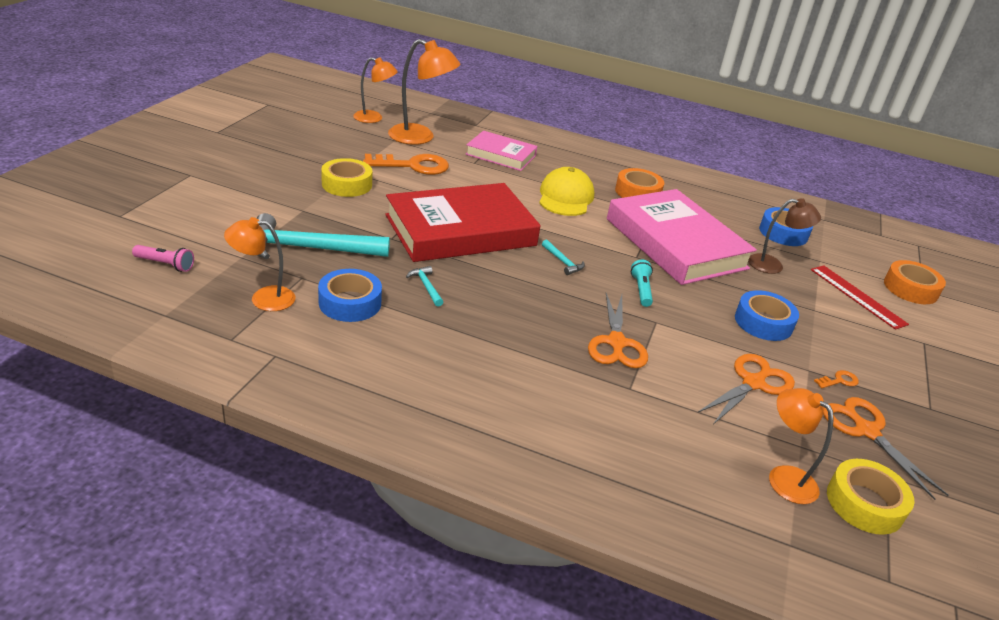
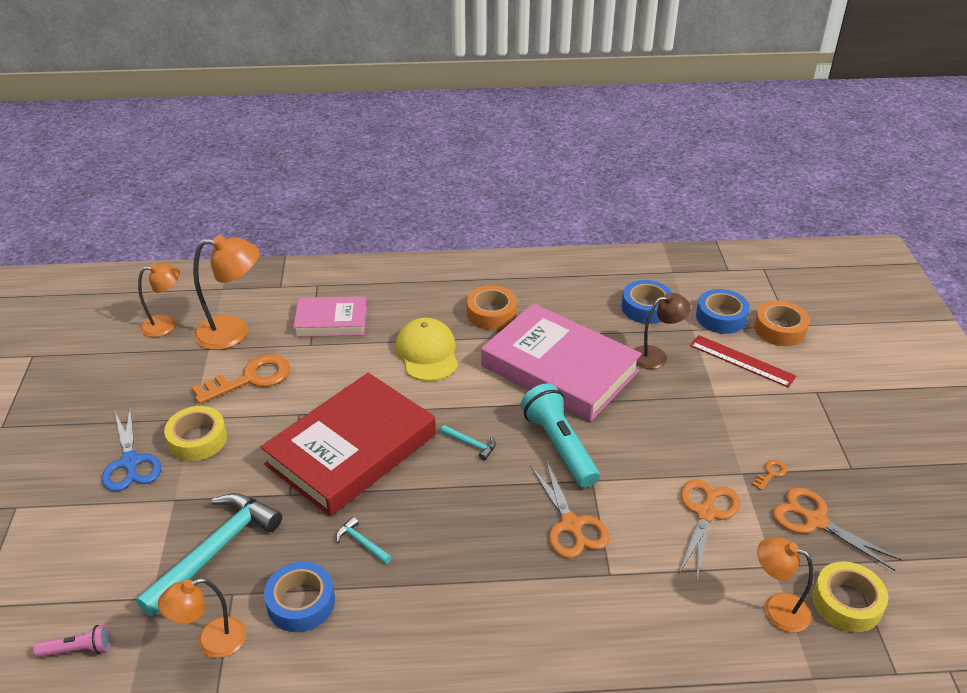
camera: 20 degrees left, 5 degrees up
turquoise hammer [257,213,390,259] -> turquoise hammer turned 150 degrees clockwise [136,493,282,617]
turquoise flashlight [631,260,653,307] -> turquoise flashlight [521,383,600,488], size x1.97
blue tape [735,290,799,341] -> blue tape moved to [696,289,750,334]
none -> blue scissors [102,406,161,492]

